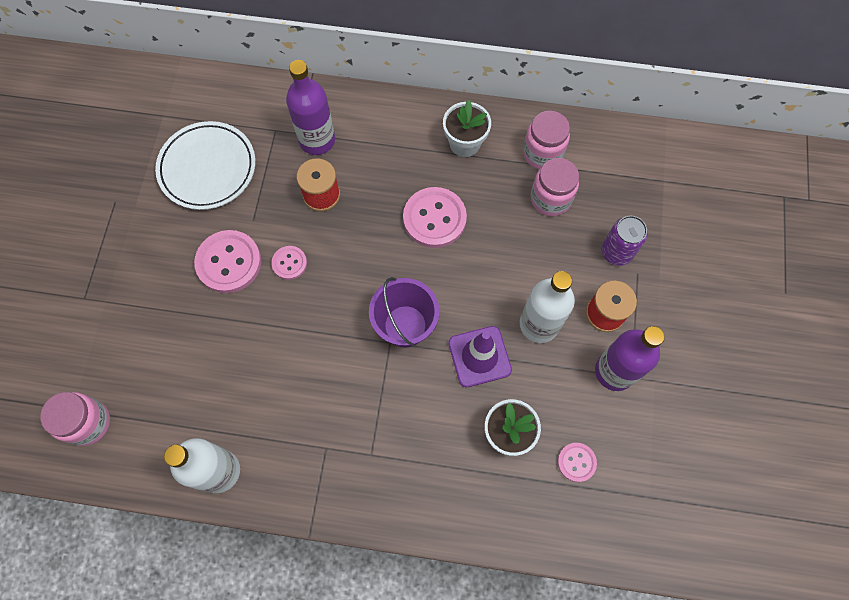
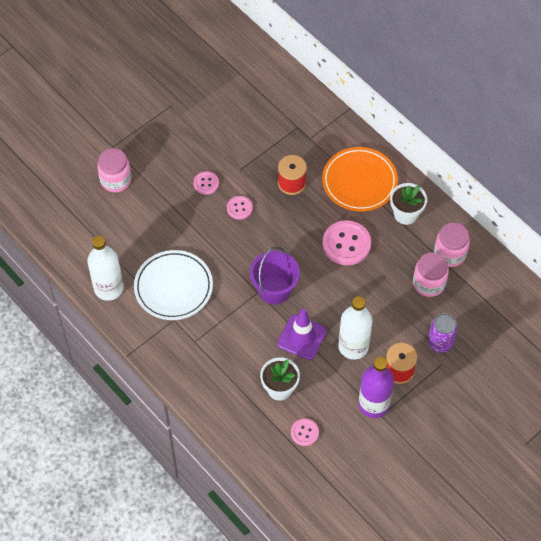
camera: 40 degrees right, 10 degrees down
pink jar [40,392,110,446] -> pink jar moved to [97,148,132,192]
white plate [155,121,256,210] -> white plate moved to [134,250,213,320]
pink button [194,230,261,293] -> pink button [193,171,219,195], size x0.54
purple bottle [286,60,335,155] -> none
none -> orange plate [322,147,398,211]

